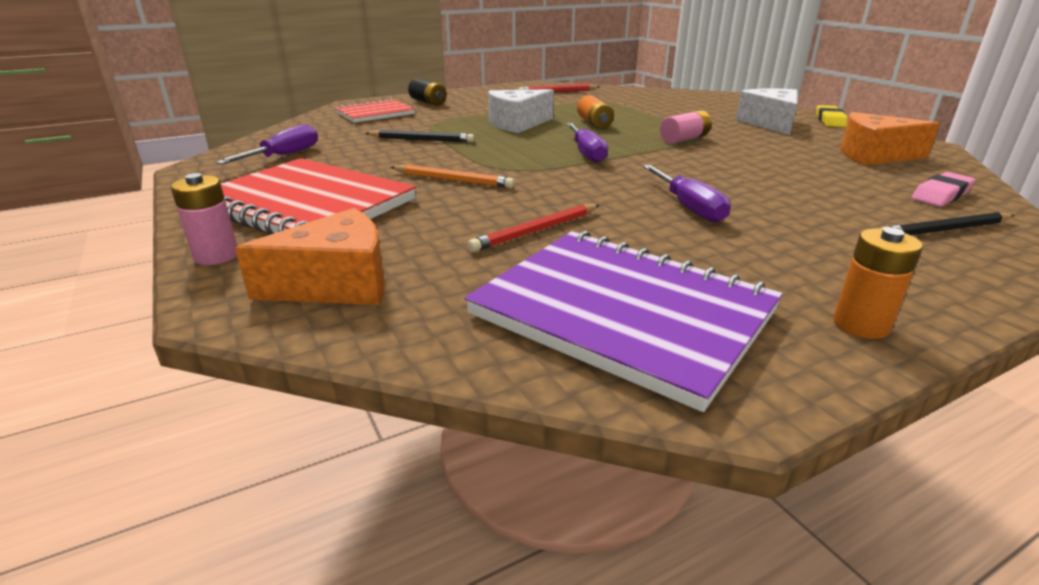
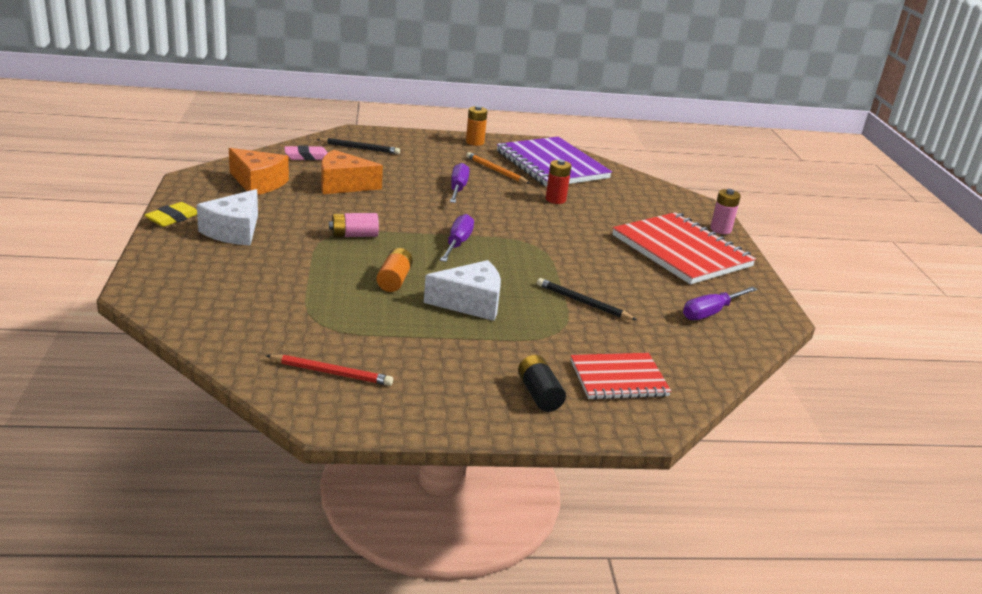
camera: 160 degrees left, 0 degrees up
orange cheese [235,208,384,305] -> orange cheese moved to [321,150,383,194]
orange pencil [391,164,515,188] -> orange pencil moved to [466,152,530,184]
red pencil [467,204,599,252] -> red battery [546,159,571,204]

